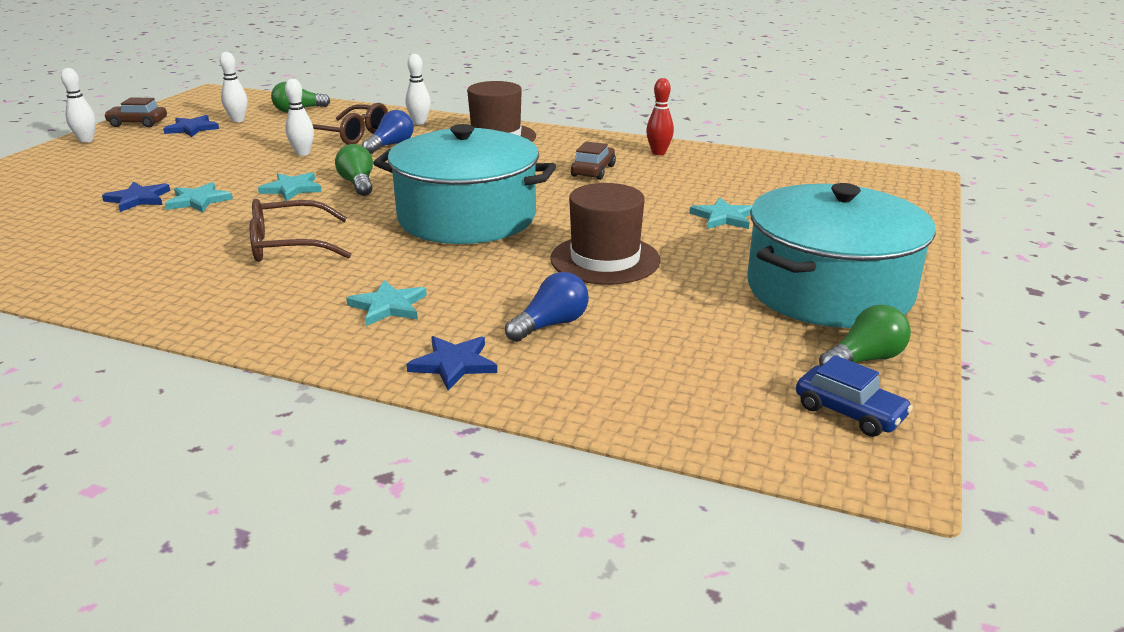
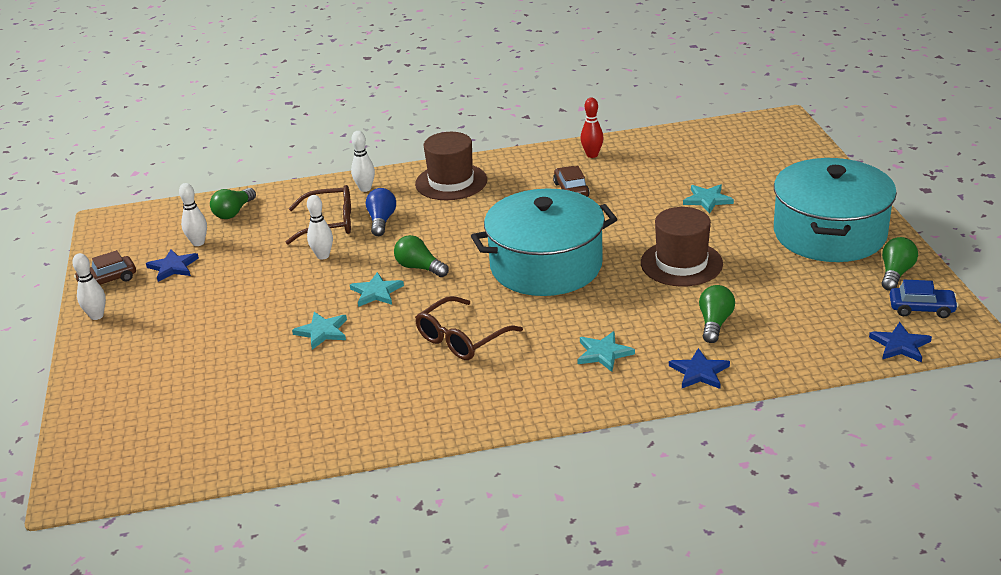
camera: 30 degrees left, 5 degrees up
blue star [102,182,170,212] -> blue star moved to [869,322,932,362]
blue light bulb [505,272,589,342] -> green light bulb [699,285,735,343]

